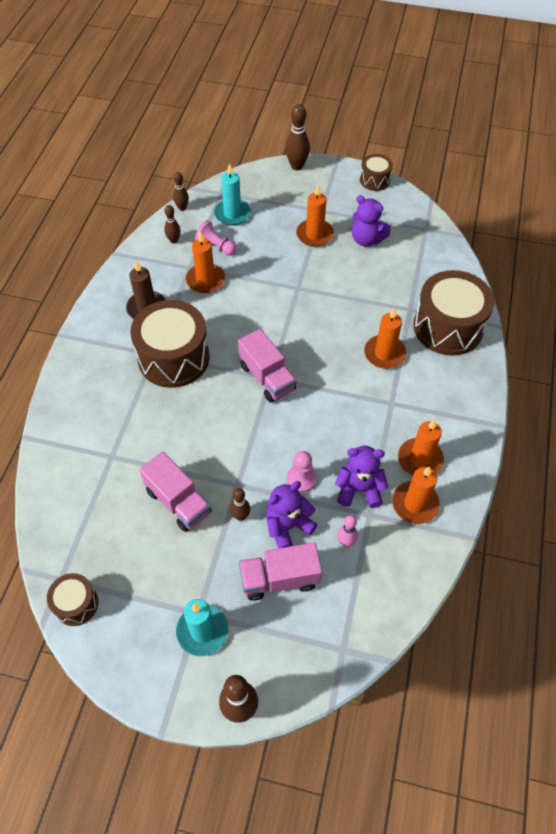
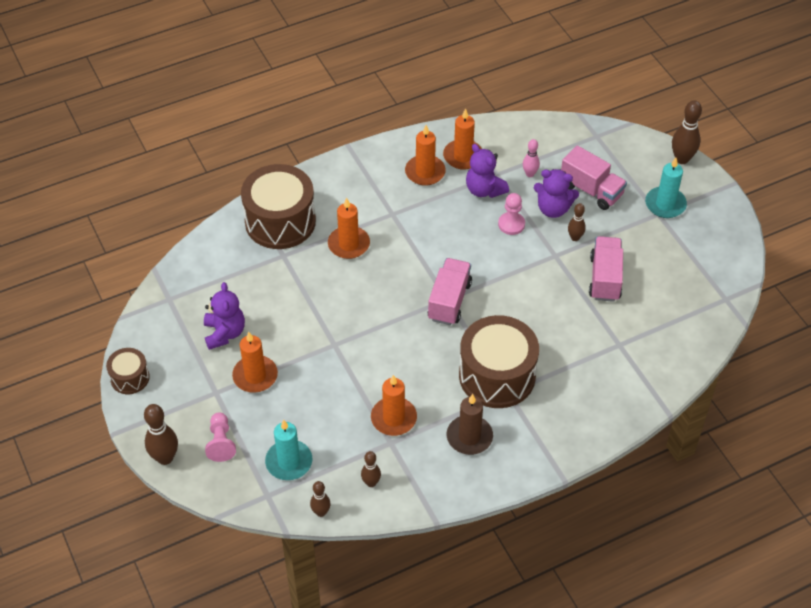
camera: 130 degrees left, 5 degrees down
brown drum [47,573,98,626] -> none
pink pawn [195,220,236,256] -> pink pawn moved to [205,412,236,462]

